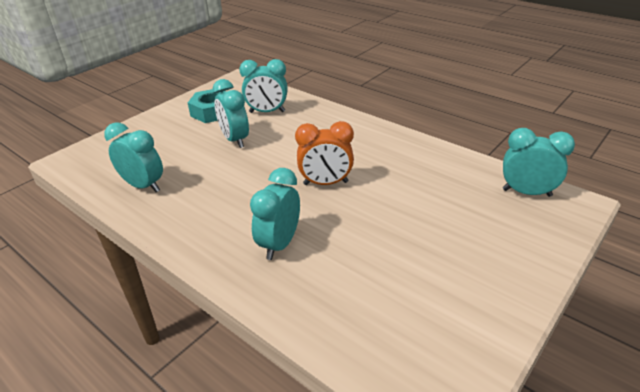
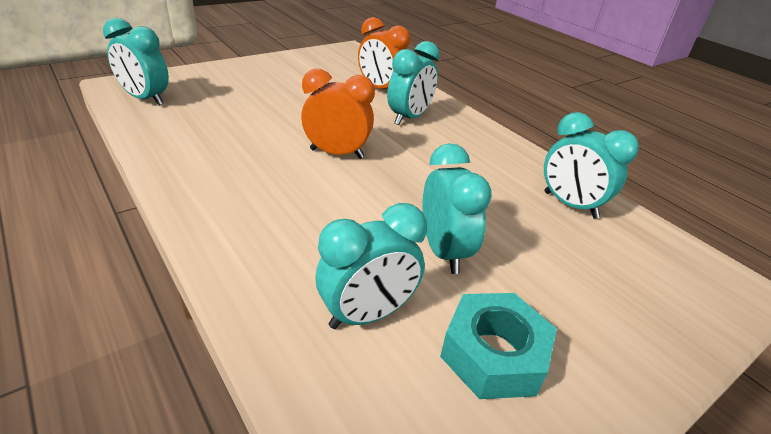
camera: 170 degrees left, 0 degrees up
turquoise clock [239,59,288,113] -> turquoise clock turned 135 degrees clockwise [316,203,427,329]
none -> orange clock [358,17,410,89]

